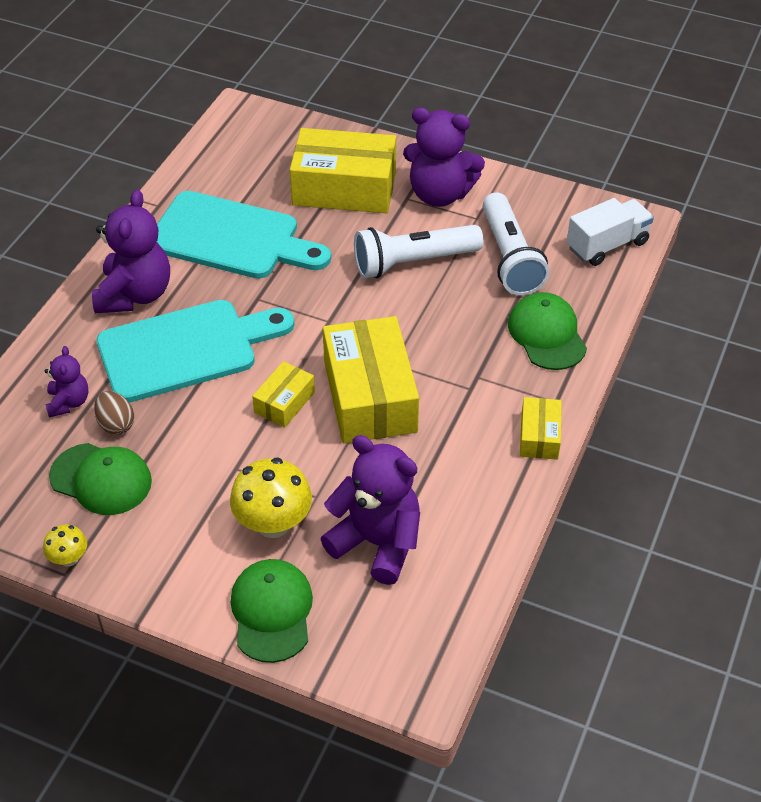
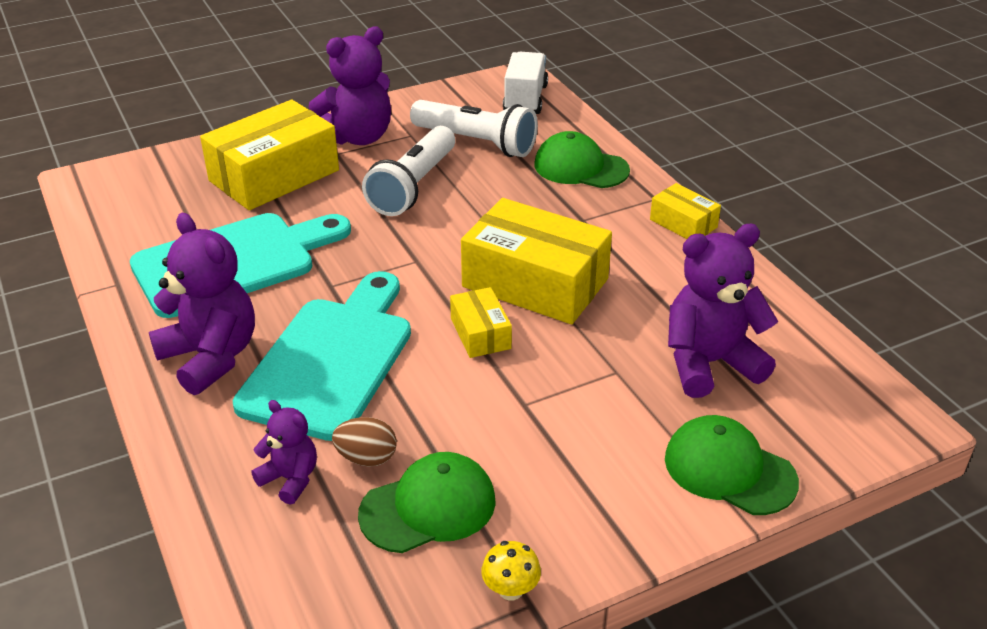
camera: 50 degrees left, 10 degrees down
yellow mushroom [230,458,312,538] -> none

